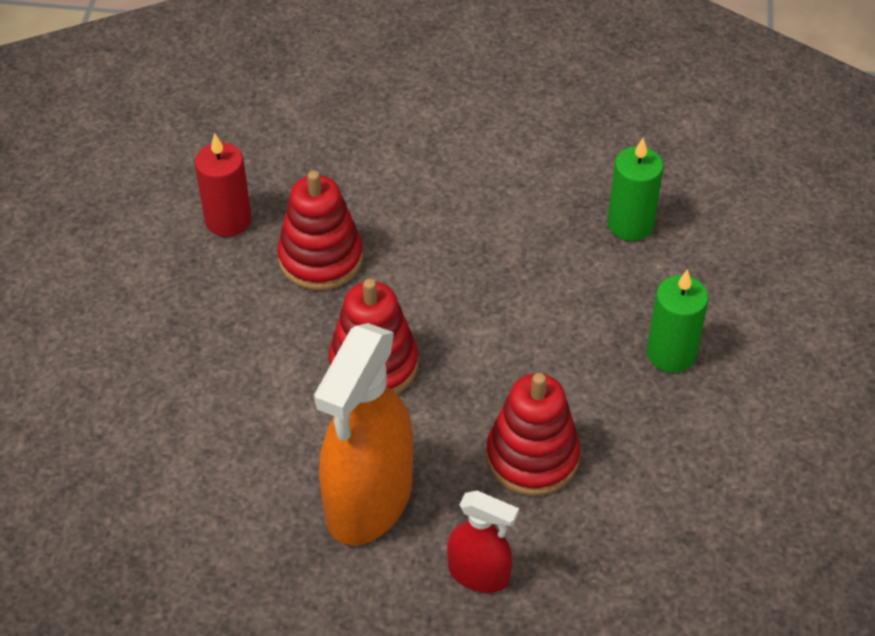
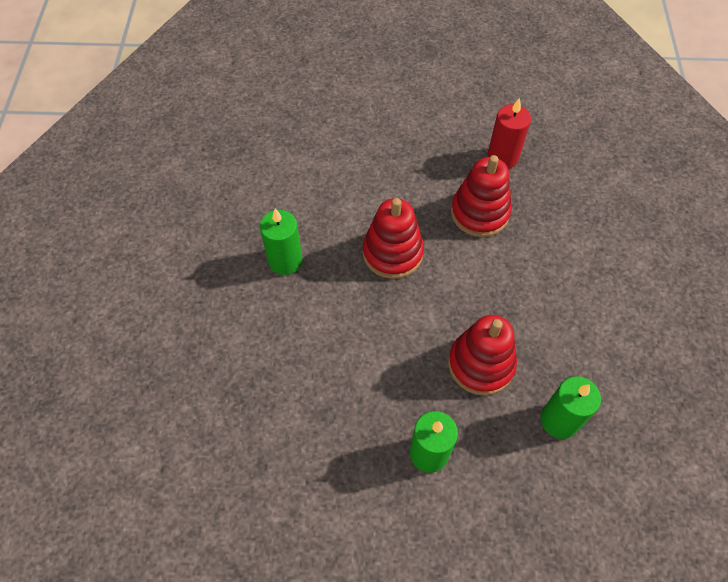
camera: 85 degrees right, 10 degrees up
orange spray bottle [314,323,413,545] -> green candle [260,209,302,275]
red spray bottle [447,491,519,593] -> none
red stacking toy [486,373,580,496] -> red stacking toy moved to [448,315,517,395]

